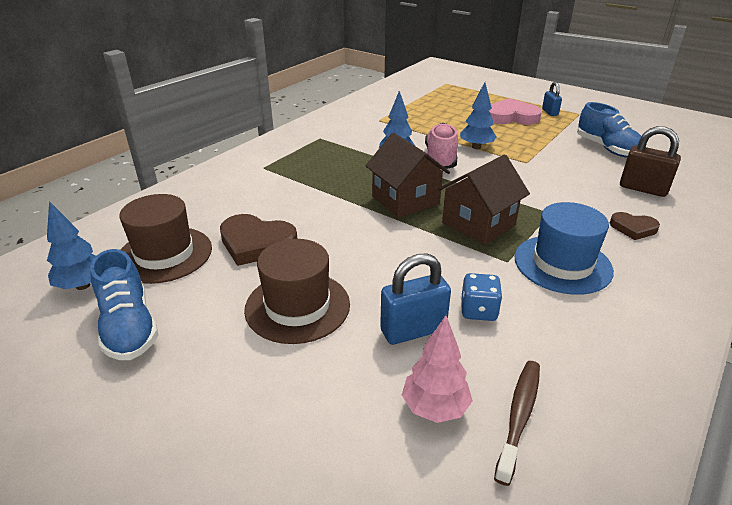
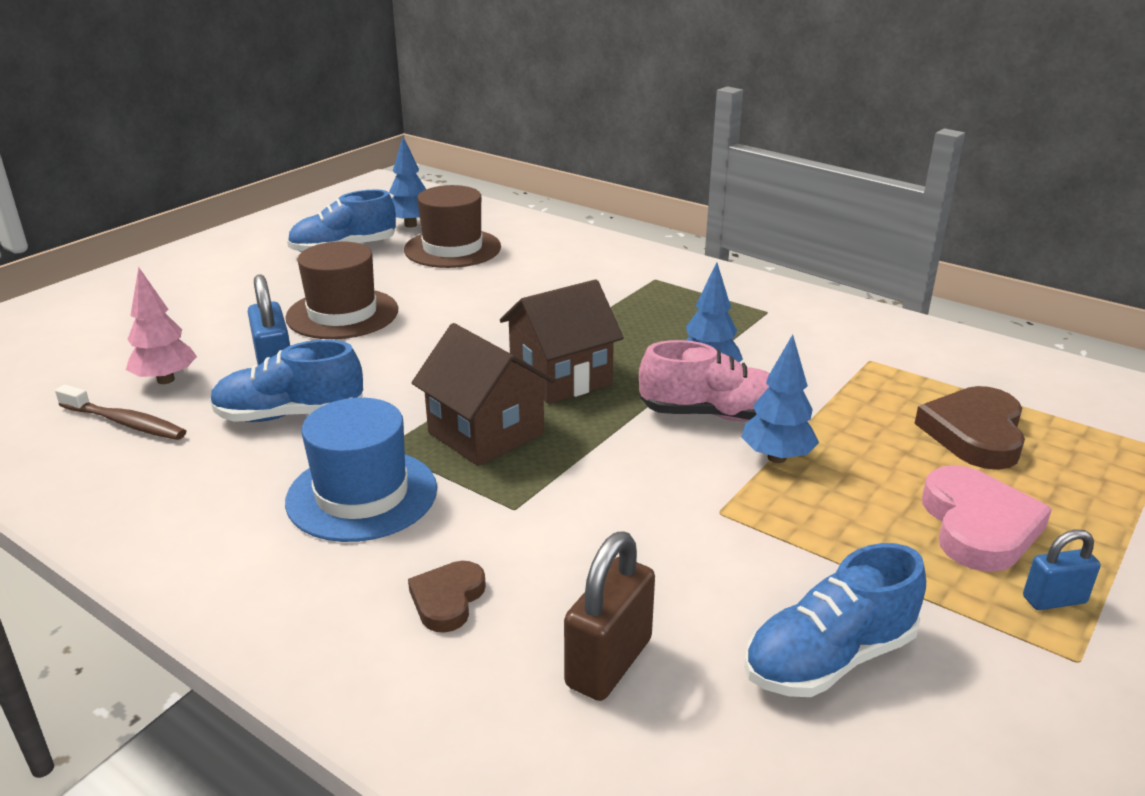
camera: 90 degrees right, 5 degrees down
brown heart [220,214,297,266] -> brown heart moved to [914,386,1025,470]
blue dice [461,273,503,321] -> blue shoe [210,340,363,422]

